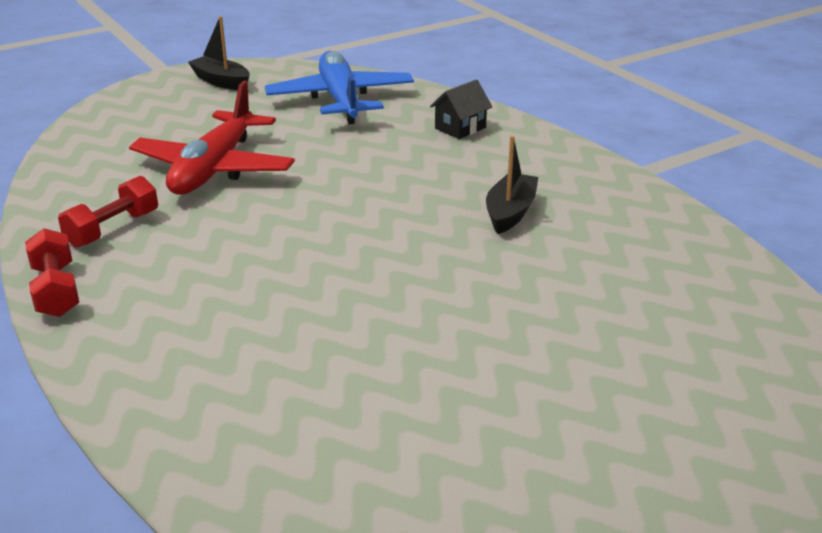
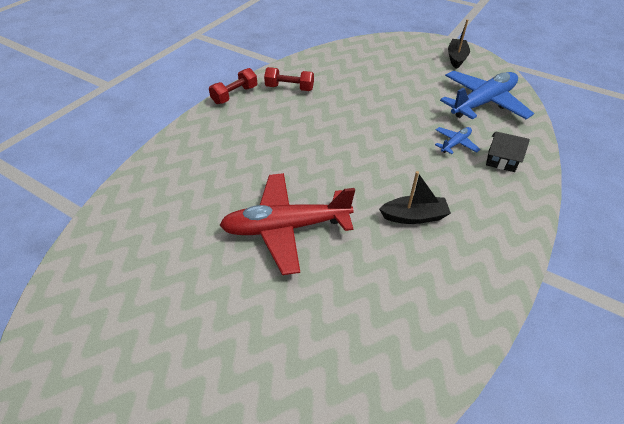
camera: 65 degrees right, 15 degrees up
red plane [129,81,295,195] -> red plane moved to [220,173,355,275]
none -> blue plane [435,127,480,154]

